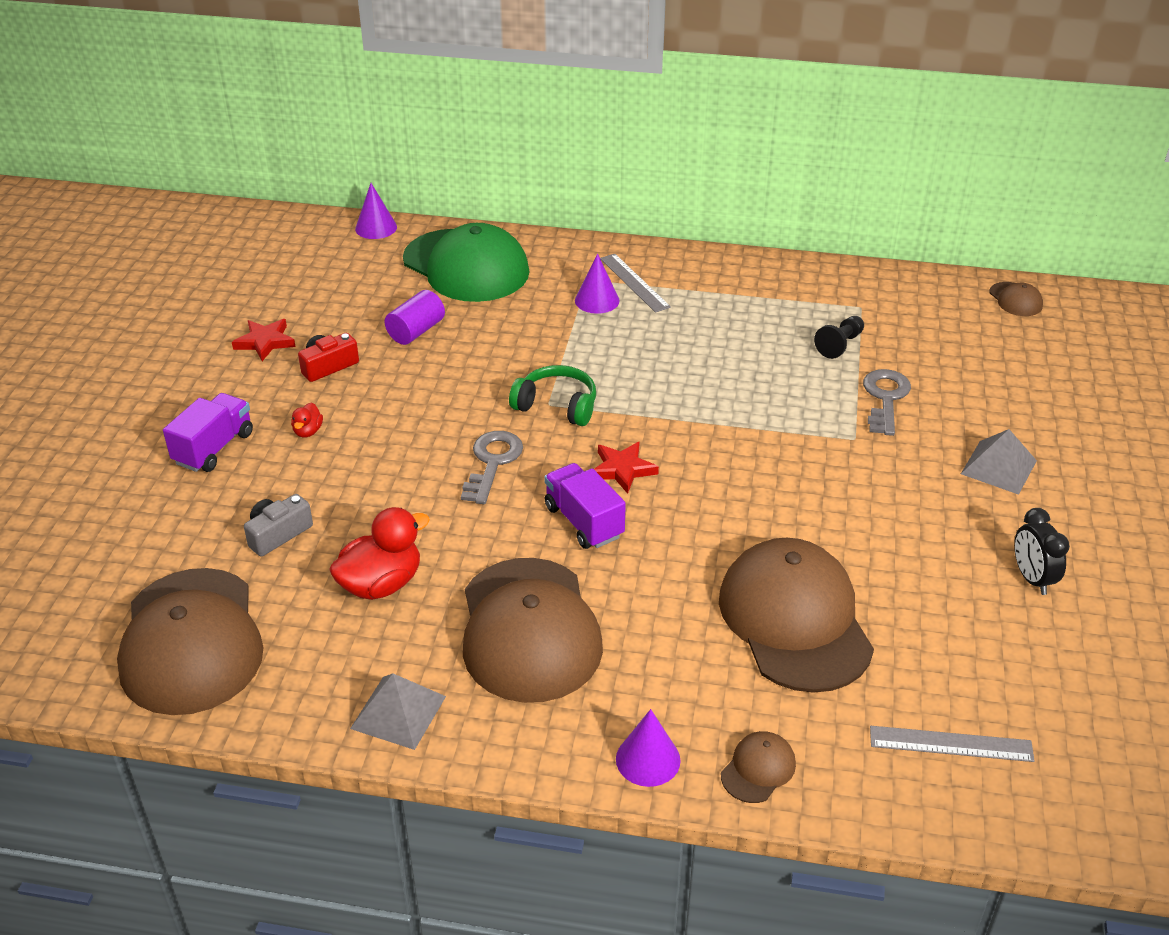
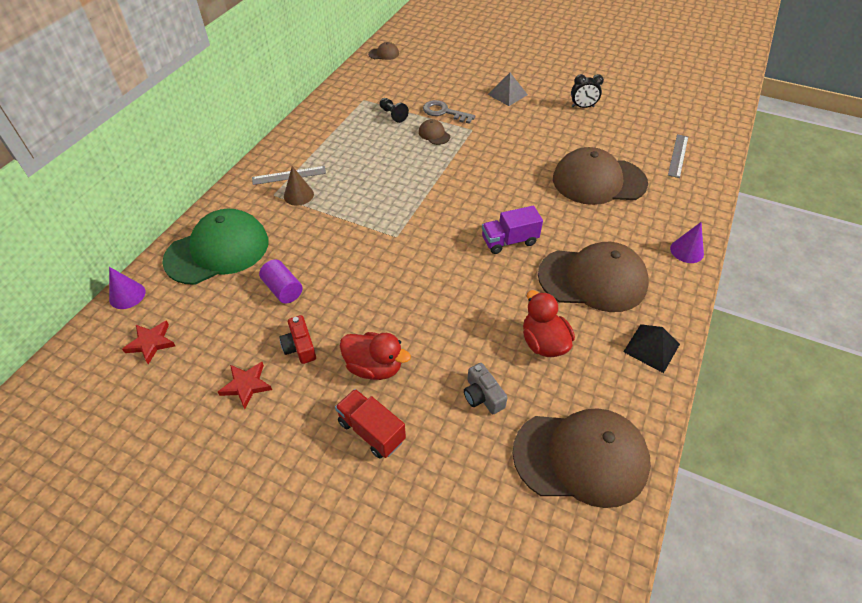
camera: 75 degrees left, 10 degrees up
purple truck [163,393,253,472] -> red truck [335,389,406,459]
red duck [291,403,323,438] -> red duck [340,332,411,380], size x2.10
grey pyramid [350,674,446,750] -> black pyramid [623,324,680,373]
grey key [461,431,523,504] -> none
green headphones [509,365,596,426] -> none
purple cone [575,253,619,314] -> brown cone [284,166,314,206]
red star [594,442,659,494] -> red star moved to [122,320,175,364]
brown cap [721,731,796,803] -> brown cap moved to [419,119,450,145]

